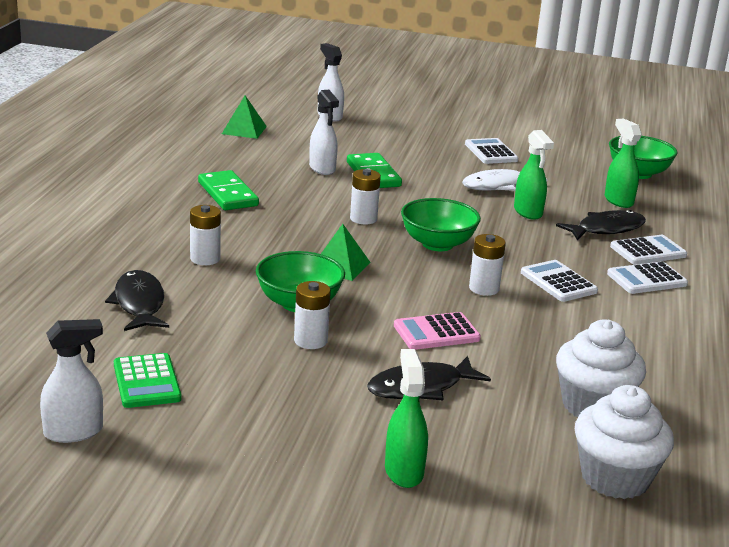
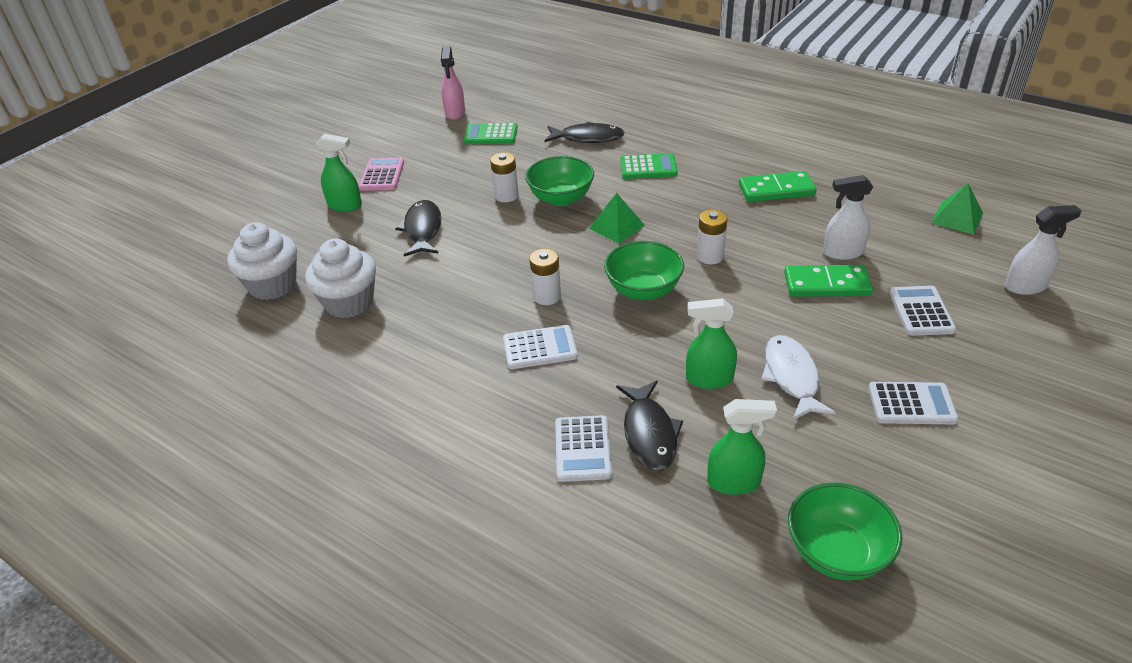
camera: 115 degrees right, 15 degrees up
white spray bottle [40,319,103,443] -> pink spray bottle [441,46,465,120]
white battery [190,205,221,265] -> green calculator [620,153,678,179]
pink calculator [394,312,481,350] -> pink calculator moved to [359,158,404,191]
white calculator [607,261,688,294] -> white calculator moved to [889,286,956,336]

